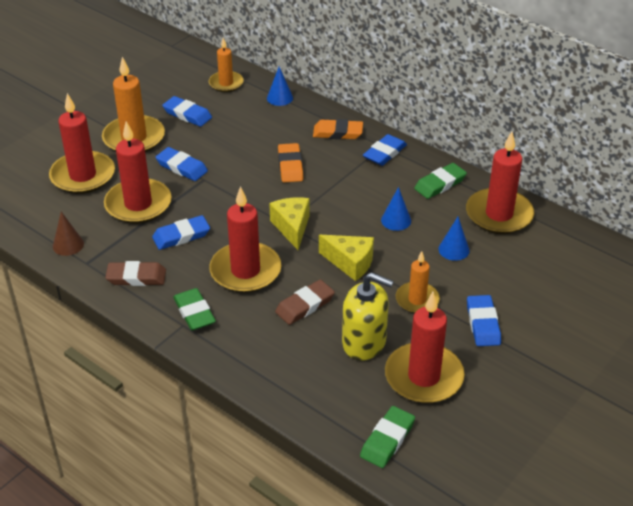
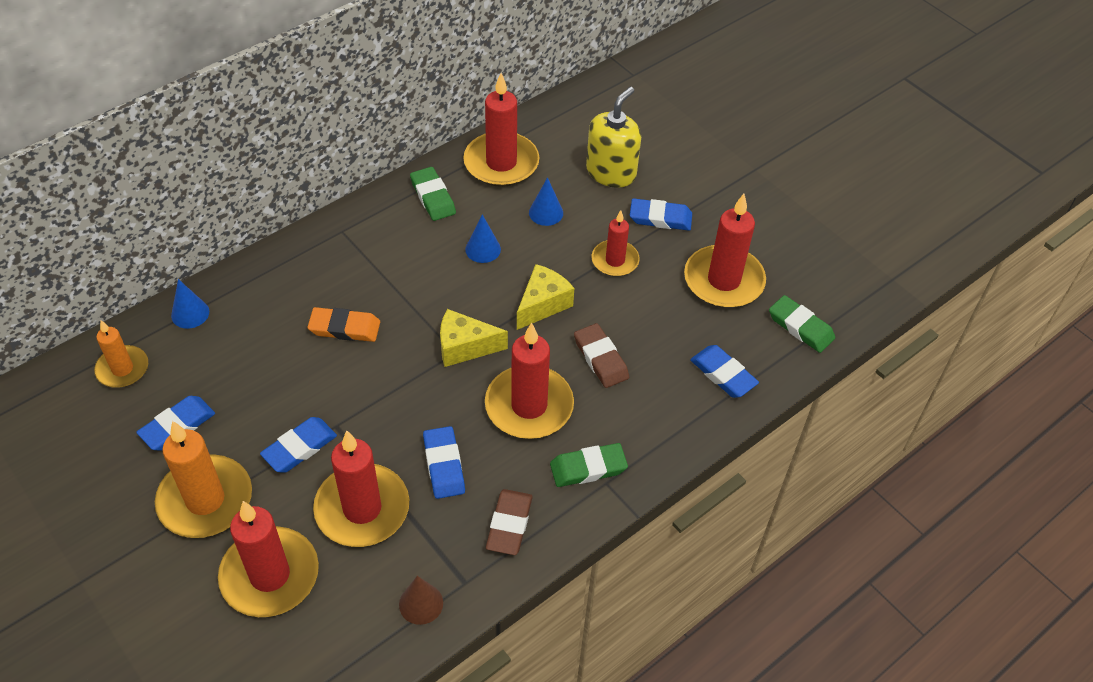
camera: 80 degrees left, 10 degrees up
orange eraser [313,119,363,139] -> none
yellow soap dispenser [342,272,394,361] -> yellow soap dispenser moved to [586,87,641,188]
blue eraser [363,134,407,166] -> blue eraser moved to [690,345,759,398]
orange candle [396,251,440,313] -> red candle [591,210,640,277]

